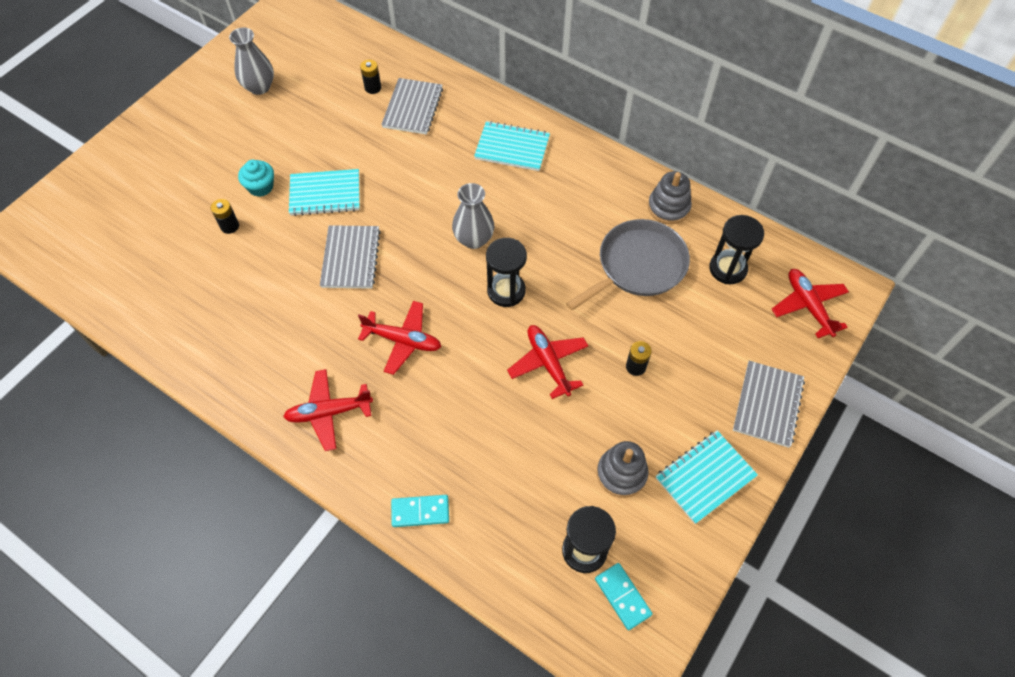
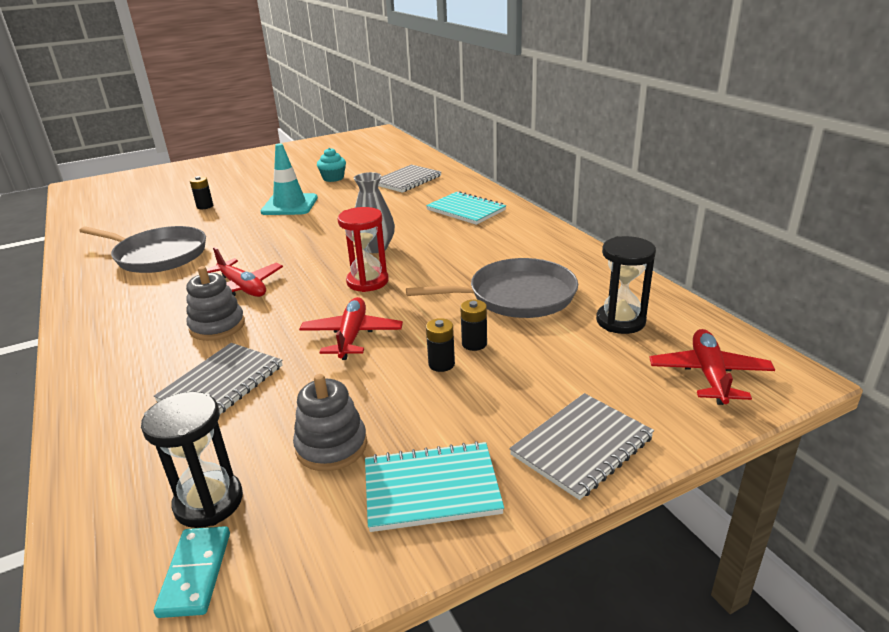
camera: 30 degrees right, 30 degrees down
grey vase [229,27,274,95] -> none
turquoise cupcake [238,160,274,197] -> turquoise cupcake moved to [317,148,346,182]
red plane [283,369,373,451] -> none
turquoise notebook [289,169,360,216] -> turquoise traffic cone [261,143,318,215]
grey notebook [320,225,381,289] -> grey notebook moved to [154,343,282,414]
black battery [360,60,381,94] -> black battery moved to [460,300,487,351]
turquoise domino [391,495,449,527] -> none
black hourglass [486,238,527,307] -> red hourglass [337,207,389,292]
grey stacking toy [648,171,692,224] -> grey stacking toy moved to [186,266,245,341]
none -> grey pan [79,226,206,273]

